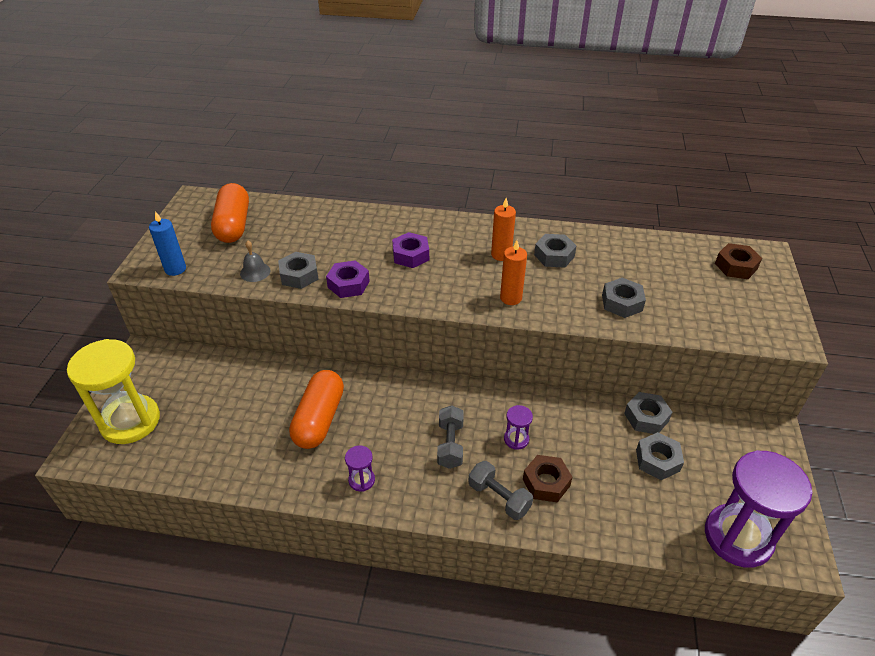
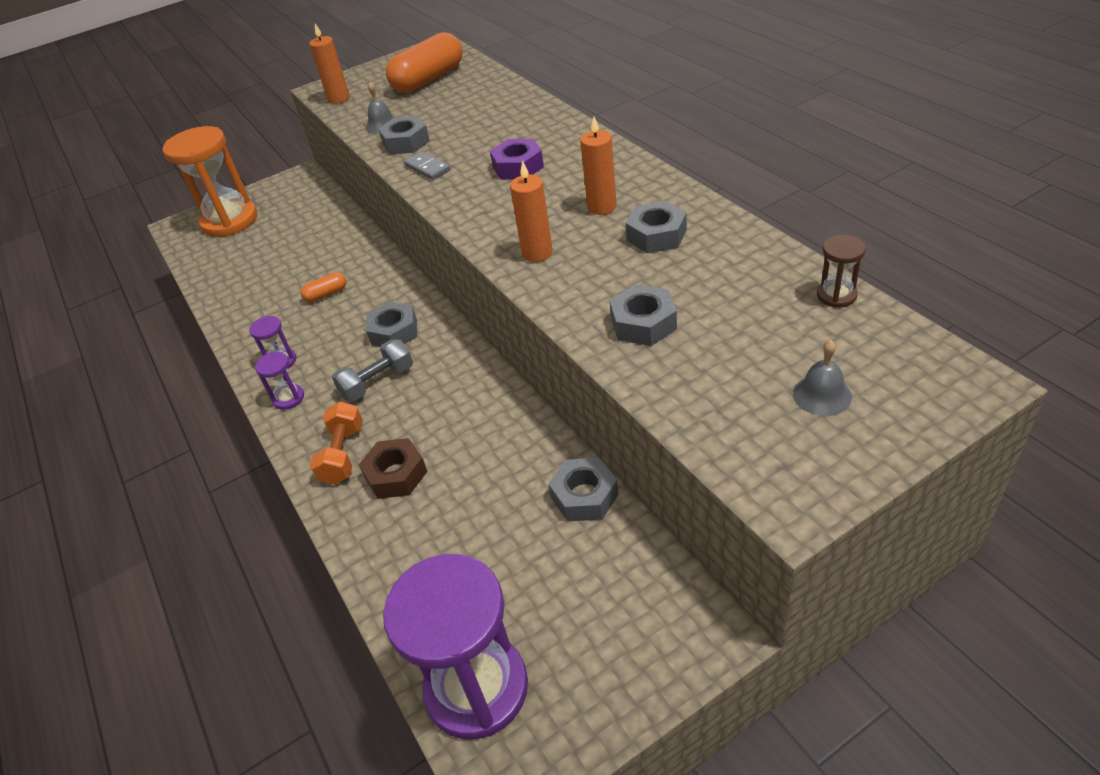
camera: 55 degrees right, 0 degrees up
yellow hourglass [67,339,160,444] -> orange hourglass [162,126,257,237]
blue candle [149,211,186,276] -> orange candle [309,24,350,104]
orange capsule [289,370,344,449] -> orange capsule [300,272,346,302], size x0.46
purple nut [326,260,370,298] -> grey domino [404,151,450,180]
grey dumbbell [468,461,533,520] -> orange dumbbell [310,401,363,485]
purple hourglass [504,405,533,450] -> purple hourglass moved to [255,352,304,410]
grey nut [636,432,684,480] -> grey nut moved to [366,302,417,347]
brown nut [715,243,762,279] -> none
none -> grey bell [793,340,852,416]
none -> brown hourglass [817,235,866,308]

